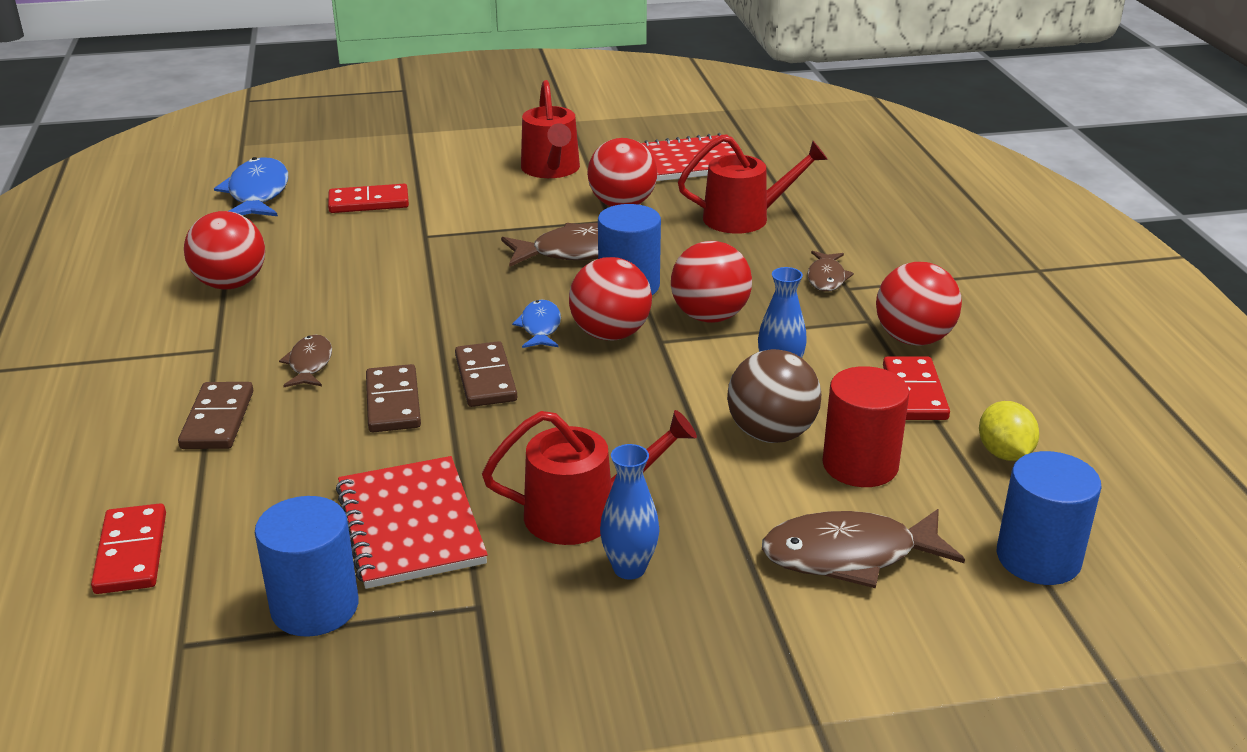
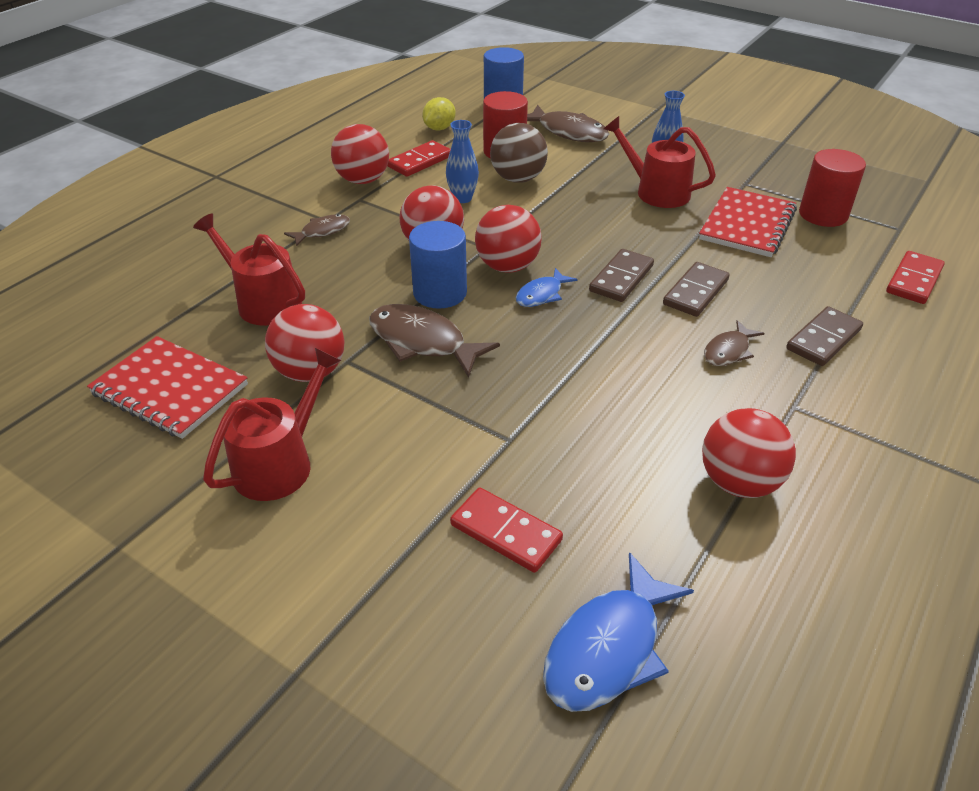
camera: 135 degrees left, 10 degrees up
blue cylinder [255,496,359,637] -> red cylinder [799,149,866,227]

